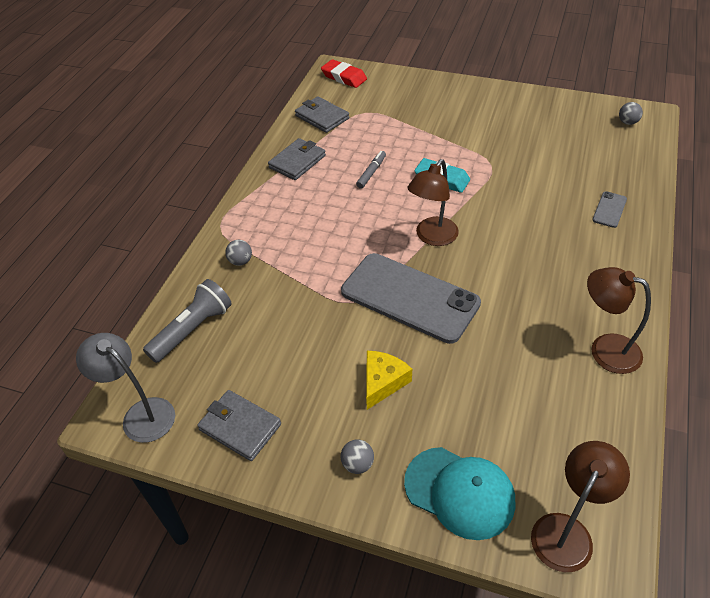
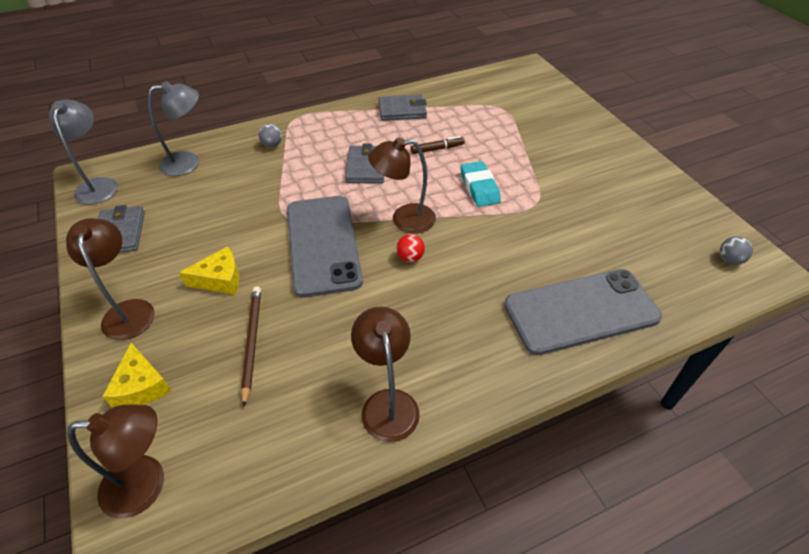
camera: 45 degrees right, 0 degrees up
grey flashlight [143,279,232,363] -> grey lamp [148,81,199,176]
grey wallet [295,96,349,133] -> grey wallet moved to [345,144,384,184]
red eraser [321,59,367,88] -> none
grey ball [341,440,374,474] -> brown lamp [66,218,155,340]
grey marker [356,151,386,189] -> brown marker [411,136,465,154]
turquoise cap [404,447,515,540] -> yellow cheese [102,343,171,408]
grey phone [592,191,627,228] -> grey phone [504,269,662,355], size x2.44
none -> brown pencil [241,286,261,407]
none -> red ball [397,234,425,262]

